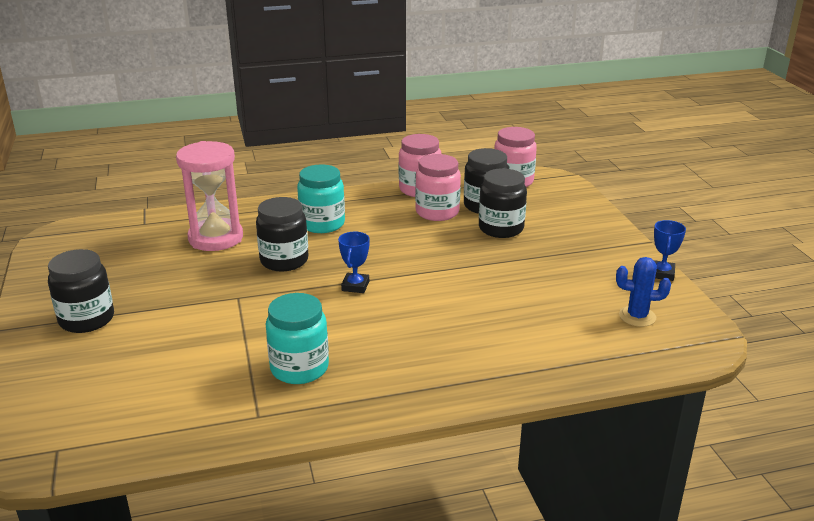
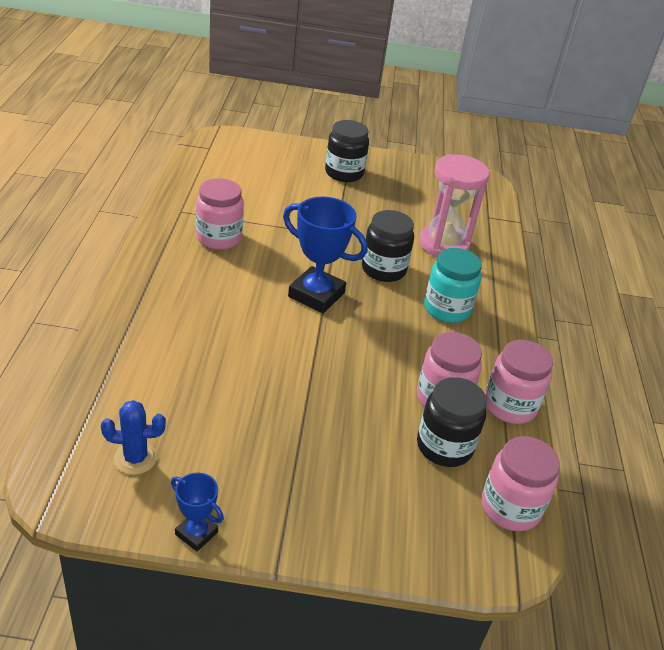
camera: 105 degrees right, 10 degrees up
turquoise jar [266,293,329,384] -> pink jar [196,178,244,250]
blue trophy [338,232,370,293] -> blue trophy [283,197,367,313], size x1.89
black jar [479,168,527,238] -> none
blue cactus [616,257,671,327] -> blue cactus turned 60 degrees clockwise [101,400,166,475]

